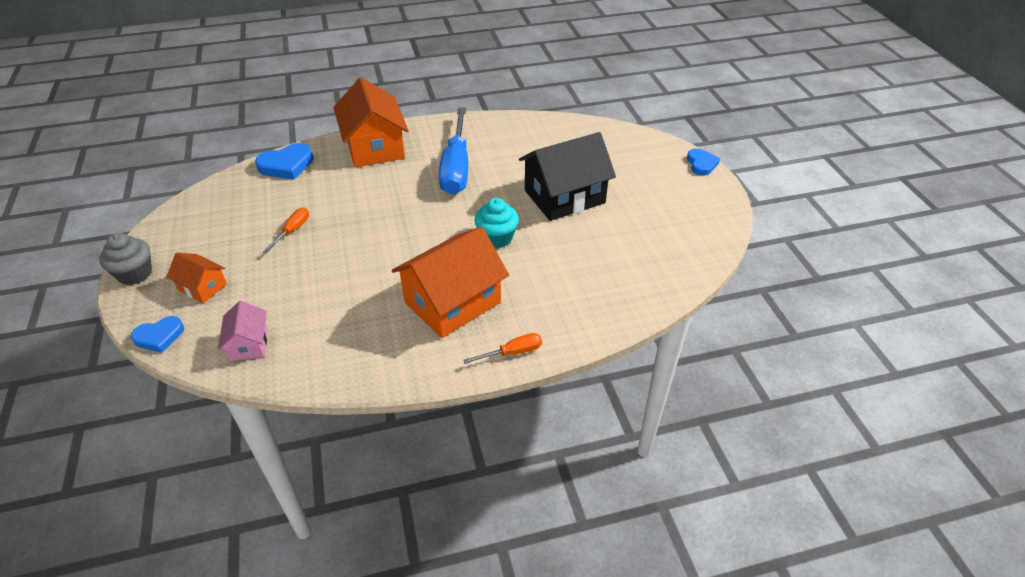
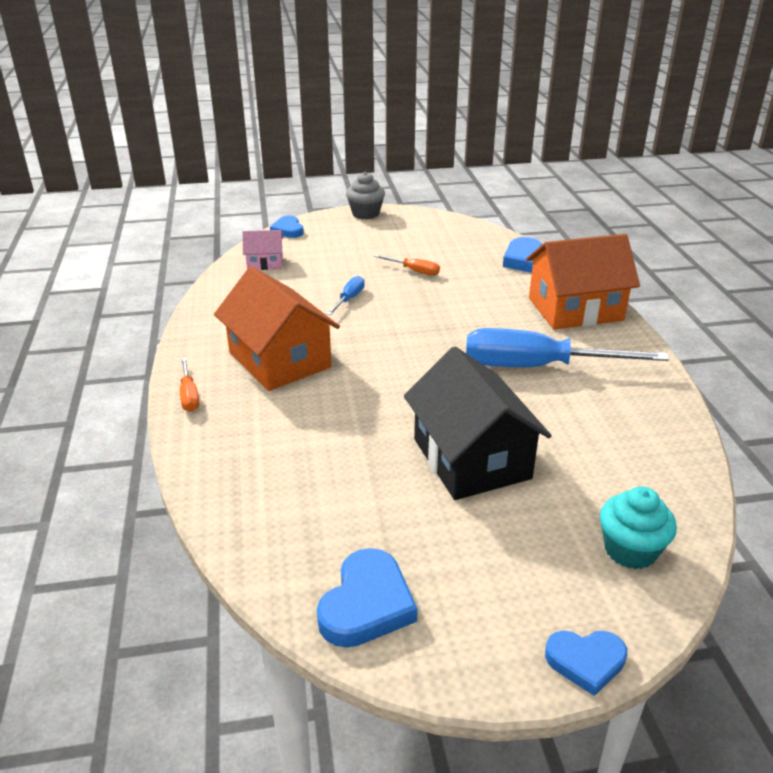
camera: 95 degrees right, 10 degrees down
orange house [166,253,227,303] -> none
turquoise cupcake [474,198,519,248] -> turquoise cupcake moved to [600,486,677,570]
none -> blue heart [317,548,418,648]
none -> blue screwdriver [327,276,365,315]

